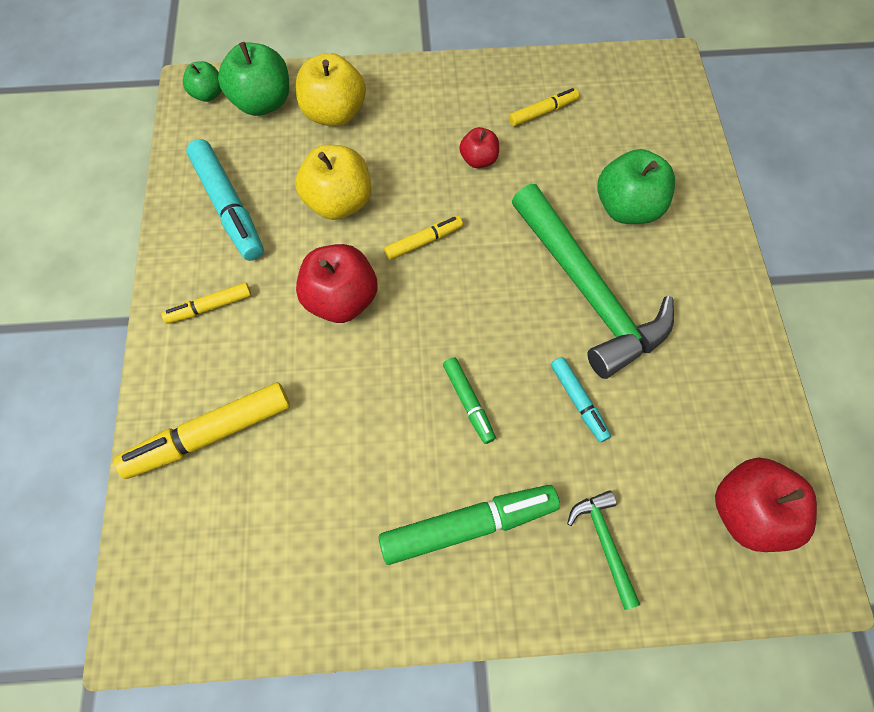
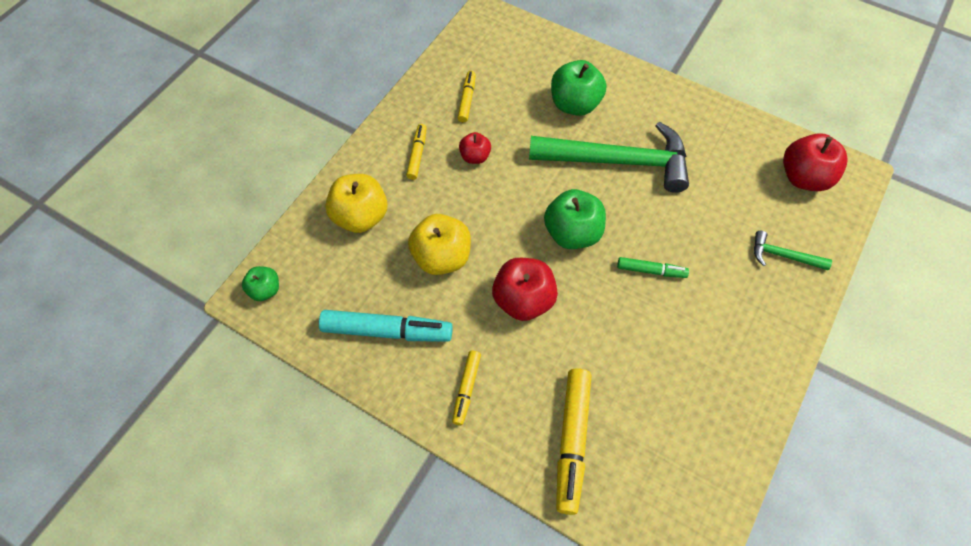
camera: 55 degrees left, 5 degrees down
green apple [218,42,289,116] -> green apple moved to [544,189,606,249]
green marker [379,485,560,565] -> none
yellow marker [384,216,463,260] -> yellow marker moved to [406,124,426,180]
turquoise marker [551,357,611,442] -> none

